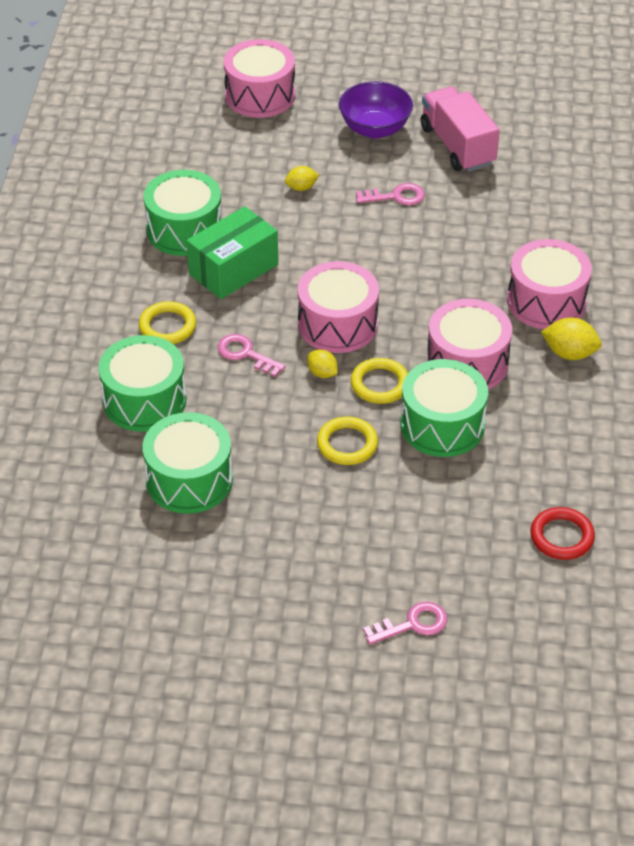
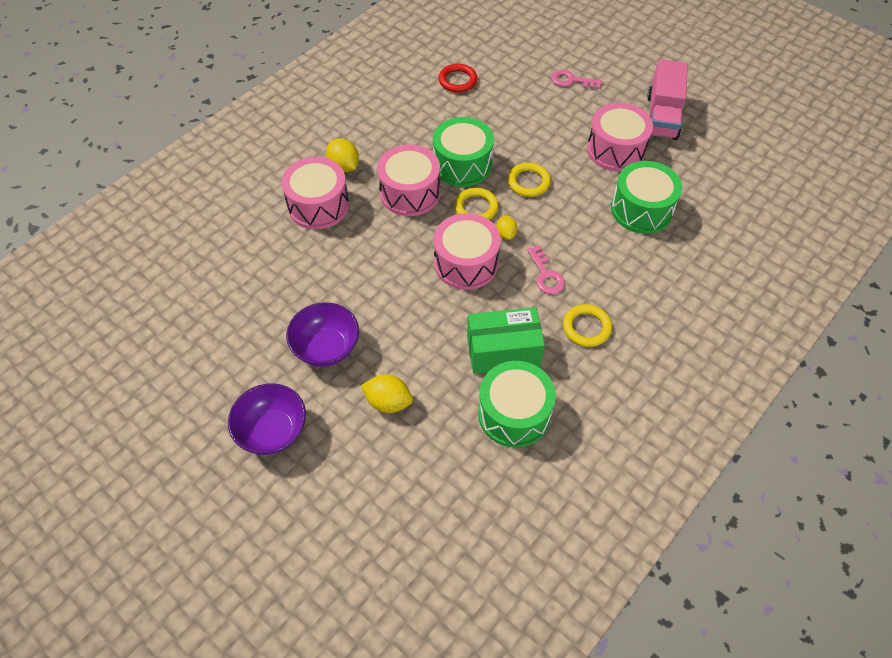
camera: 145 degrees left, 10 degrees up
green drum [99,335,186,432] -> none
pink drum [224,39,295,118] -> pink drum moved to [587,103,653,172]
yellow lemon [285,166,319,191] -> yellow lemon [361,374,413,413], size x1.55
pink key [356,183,425,205] -> purple bowl [286,302,359,367]
pink truck [421,87,500,172] -> pink truck moved to [647,59,688,140]

